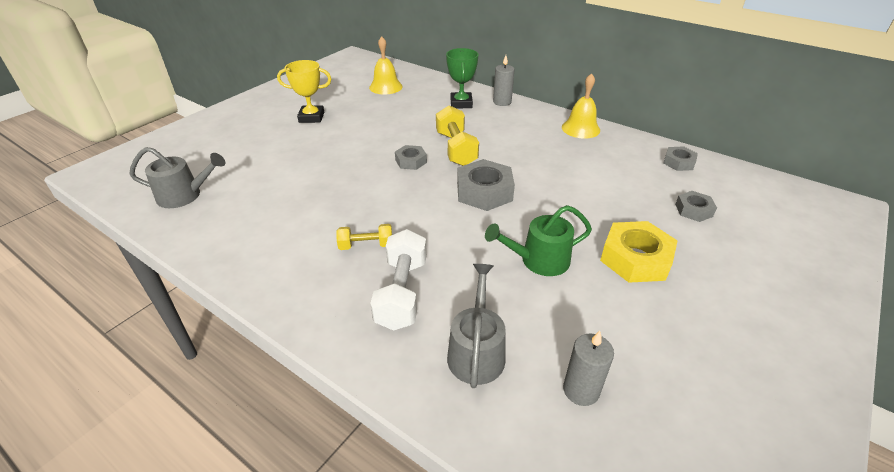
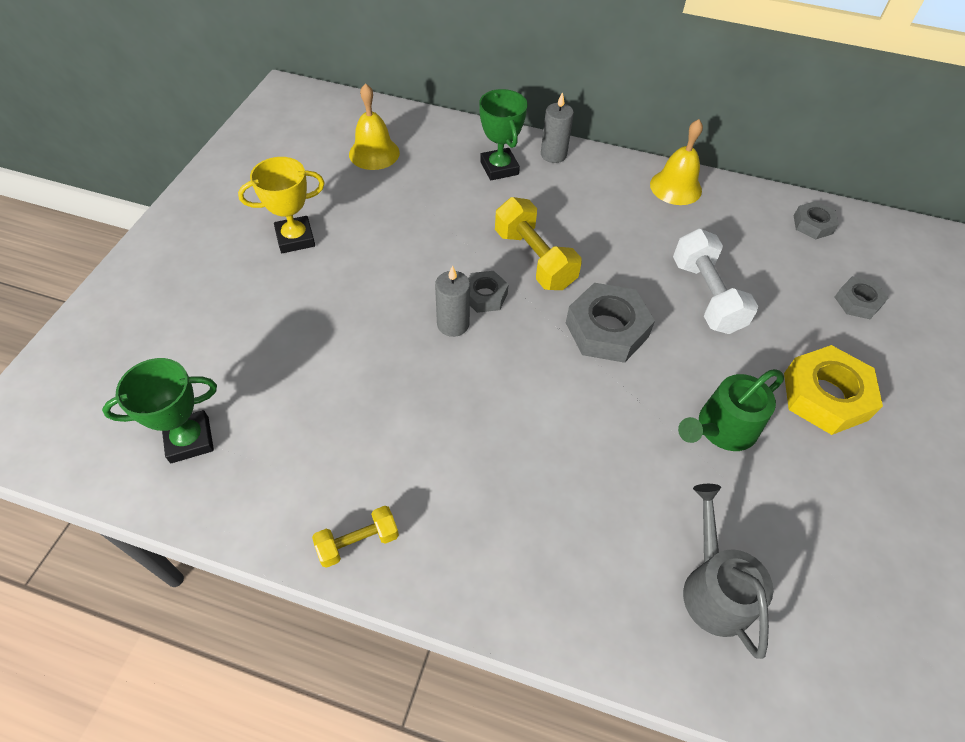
camera: 20 degrees left, 15 degrees up
grey watering can [130,147,225,208] -> green trophy [102,358,217,463]
yellow dumbbell [336,224,392,250] -> yellow dumbbell moved to [312,506,399,568]
white dumbbell [370,229,427,331] -> white dumbbell moved to [673,229,758,334]
grey candle [563,331,614,406] -> grey candle moved to [435,265,470,337]

